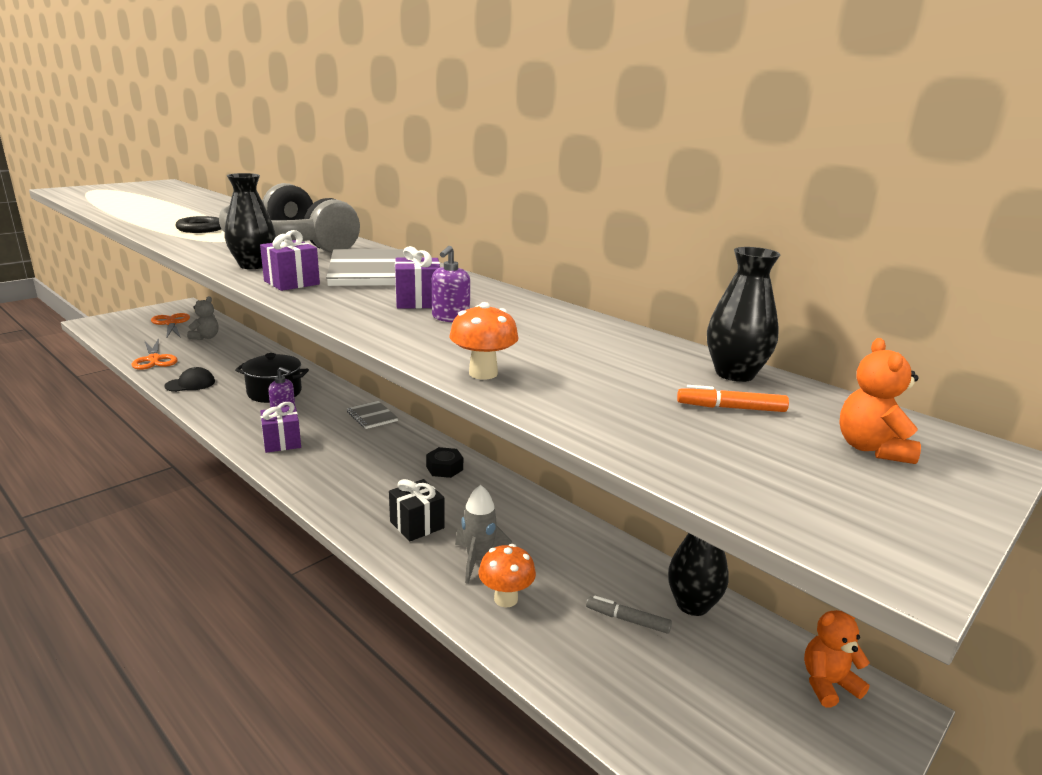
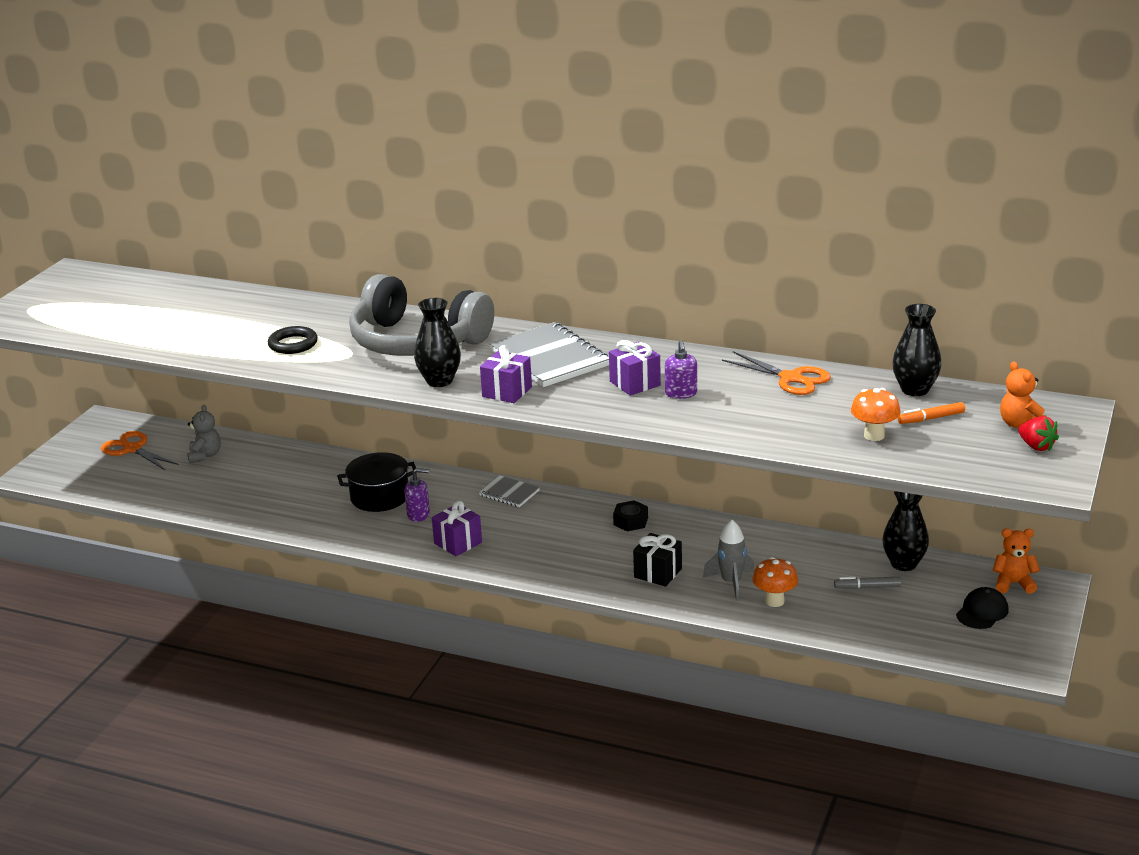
camera: 20 degrees left, 5 degrees up
orange scissors [131,338,178,370] -> orange scissors moved to [722,351,831,395]
black cap [164,367,215,392] -> black cap moved to [956,587,1009,629]
orange mushroom [450,302,519,380] -> orange mushroom moved to [851,388,901,441]
orange teddy bear [804,610,870,708] -> orange teddy bear turned 45 degrees clockwise [993,528,1040,594]
none -> red strawberry [1018,416,1059,451]

